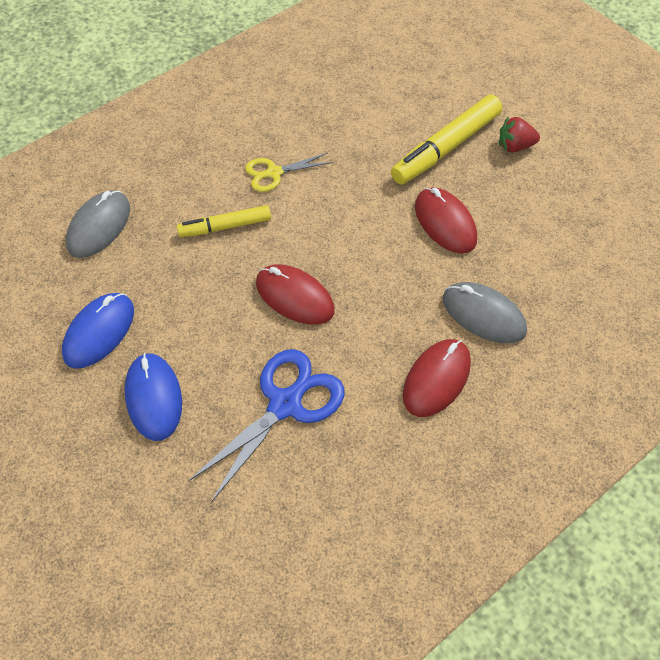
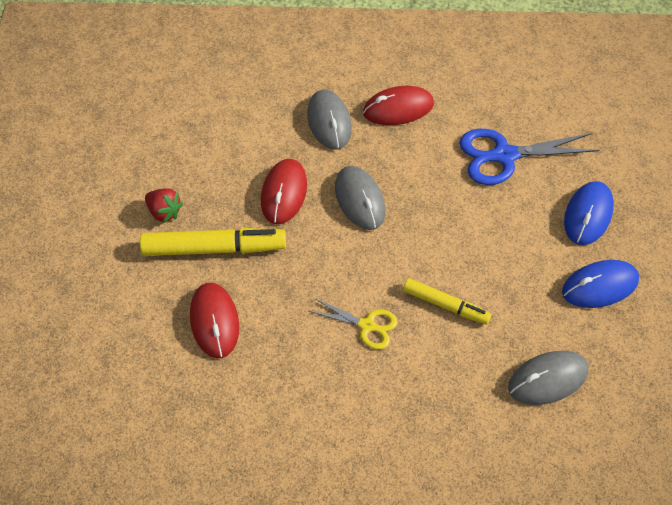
camera: 140 degrees left, 0 degrees up
red mouse [256,264,335,325] -> red mouse moved to [190,283,239,358]
none -> grey mouse [335,166,385,230]

